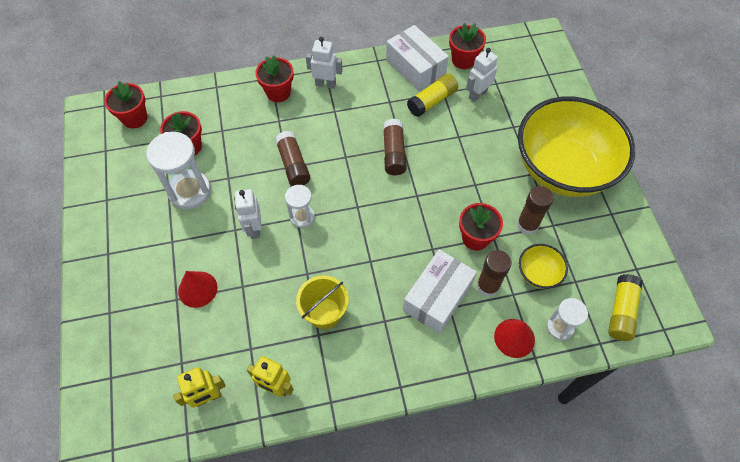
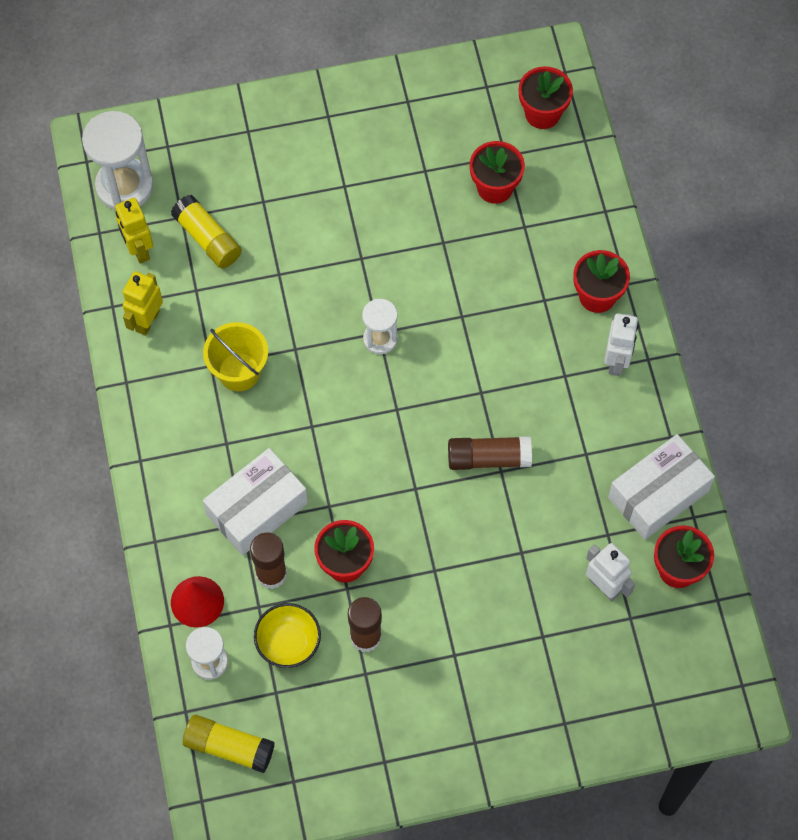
camera: 90 degrees right, 5 degrees up
white hourglass [146,132,211,209] -> white hourglass moved to [82,111,154,210]
red cone [178,271,218,308] -> none
white robot [234,189,262,239] -> none
brown glue stick [275,131,310,186] -> none
white box [403,249,477,334] -> white box turned 75 degrees counterclockwise [203,448,308,555]
yellow glue stick [407,73,458,117] -> yellow glue stick moved to [171,195,242,269]
yellow bowl [518,96,635,197] -> none

